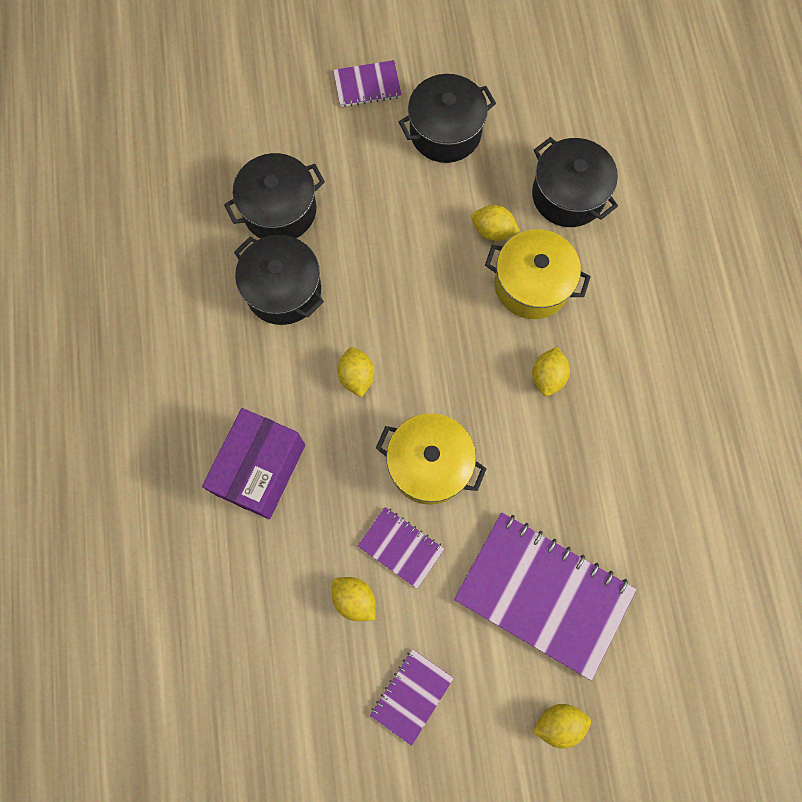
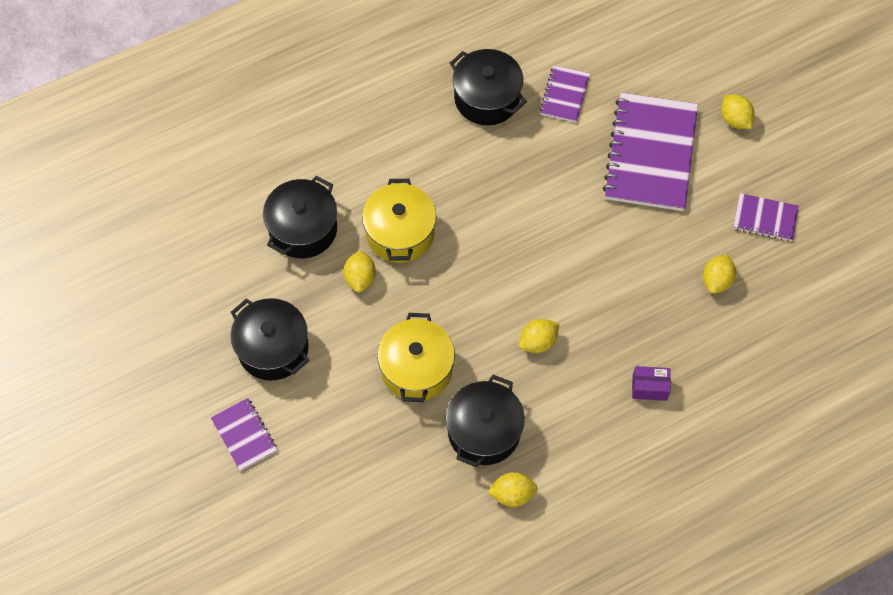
camera: 110 degrees left, 10 degrees down
purple box [202,408,305,519] -> purple box [632,366,671,401], size x0.47
black pot [224,153,325,239] -> black pot moved to [449,49,527,125]
purple notebook [358,507,444,589] -> purple notebook moved to [540,65,590,123]
yellow pot [376,413,487,505] -> yellow pot moved to [377,313,455,402]
yellow lemon [532,347,570,396] -> yellow lemon moved to [488,472,538,507]

